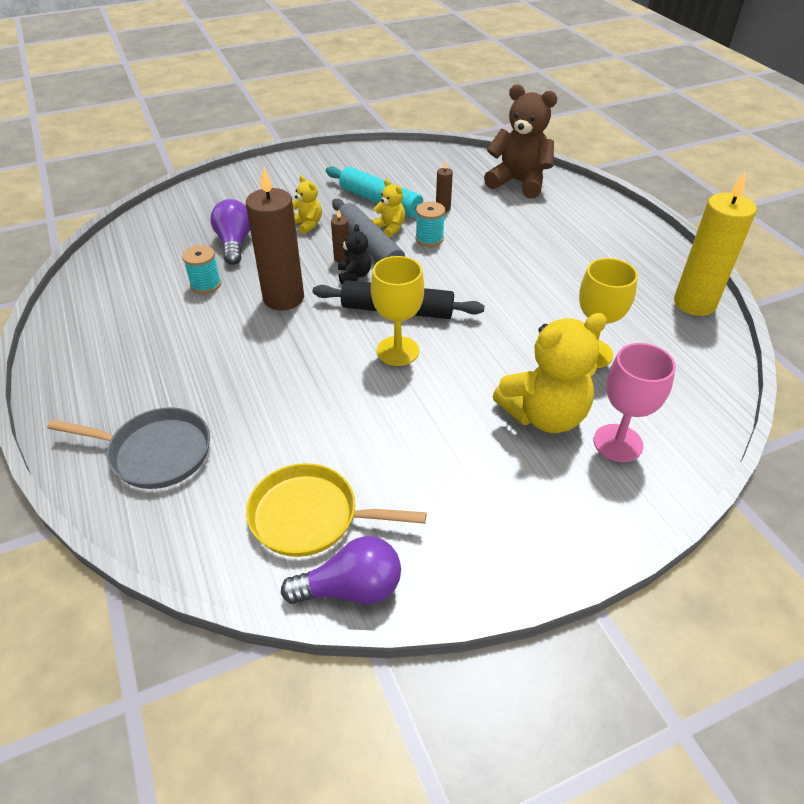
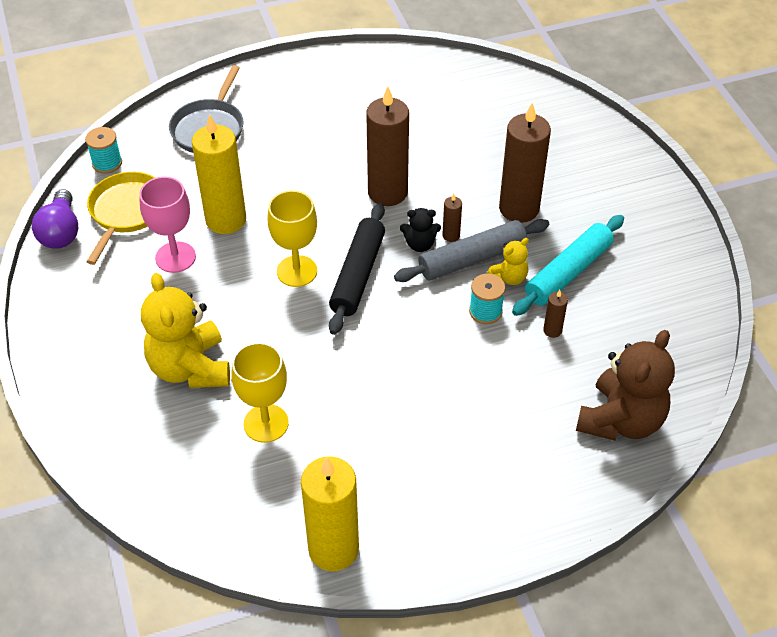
camera: 95 degrees right, 5 degrees up
turquoise spool [182,245,221,294] -> turquoise spool moved to [85,127,122,174]
purple light bulb [210,199,250,265] -> none
yellow teddy bear [293,175,322,234] -> brown candle [499,103,551,223]
pink goblet [594,343,676,462] -> pink goblet moved to [139,177,196,273]
none -> yellow candle [192,114,246,234]

